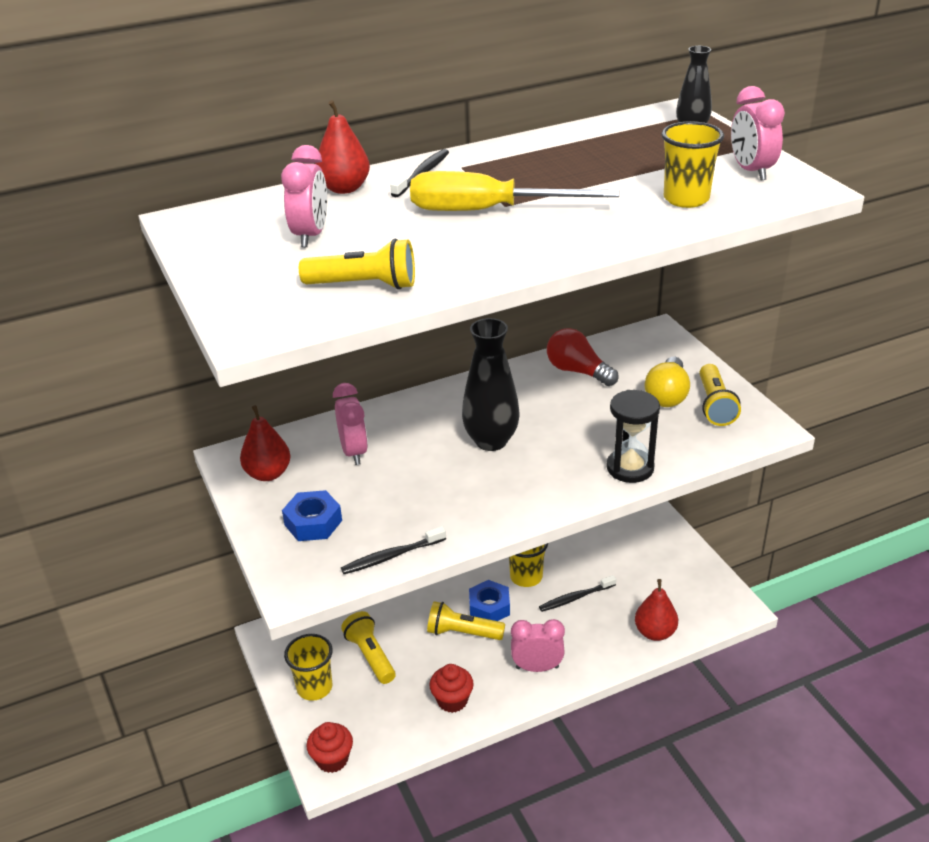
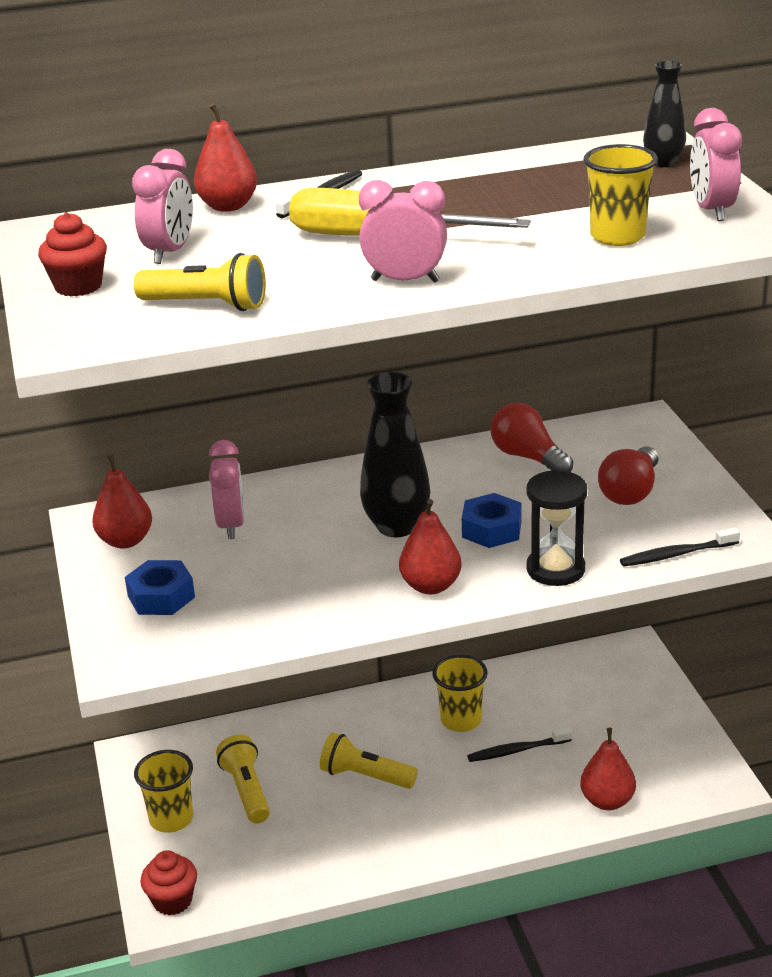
camera: 10 degrees right, 5 degrees down
black toothbrush [341,526,446,574] -> black toothbrush moved to [620,527,740,567]
red cupcake [429,664,474,713] -> red cupcake moved to [38,212,107,297]
blue nut [469,580,510,621] -> blue nut moved to [462,493,521,548]
pink clock [511,619,565,672] -> pink clock moved to [359,180,447,283]
yellow light bulb [645,357,690,407] -> red light bulb [598,447,659,505]
yellow flashlight [700,364,741,426] -> none
none -> red pear [399,499,462,594]

